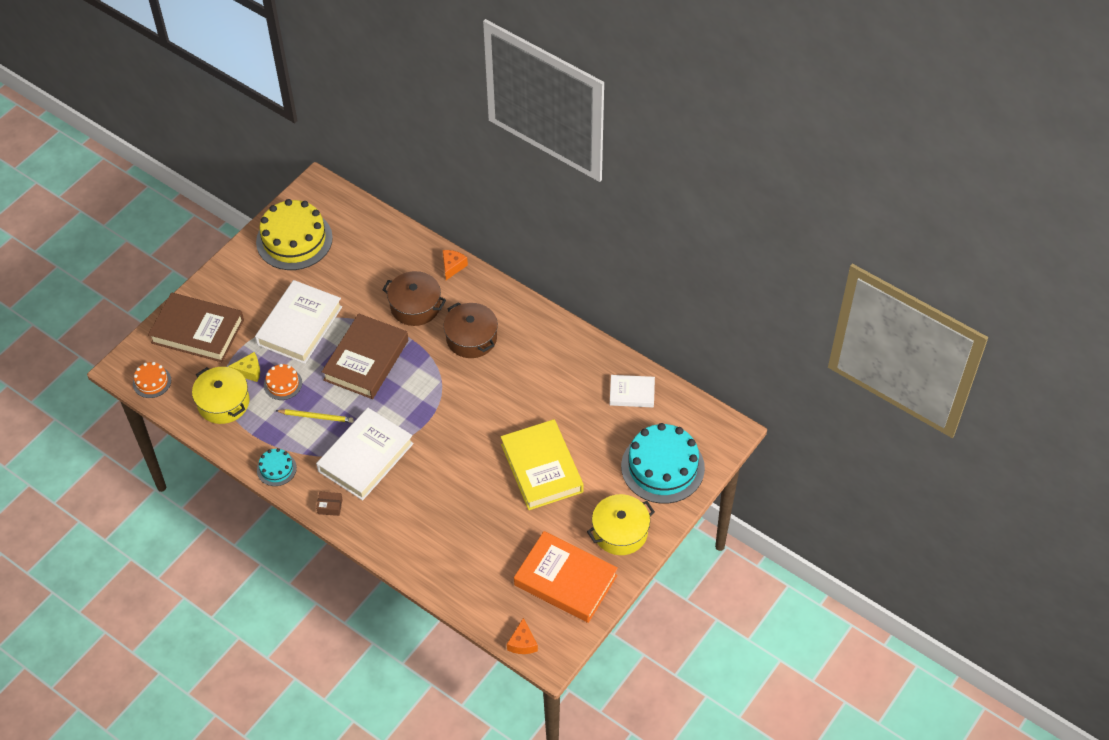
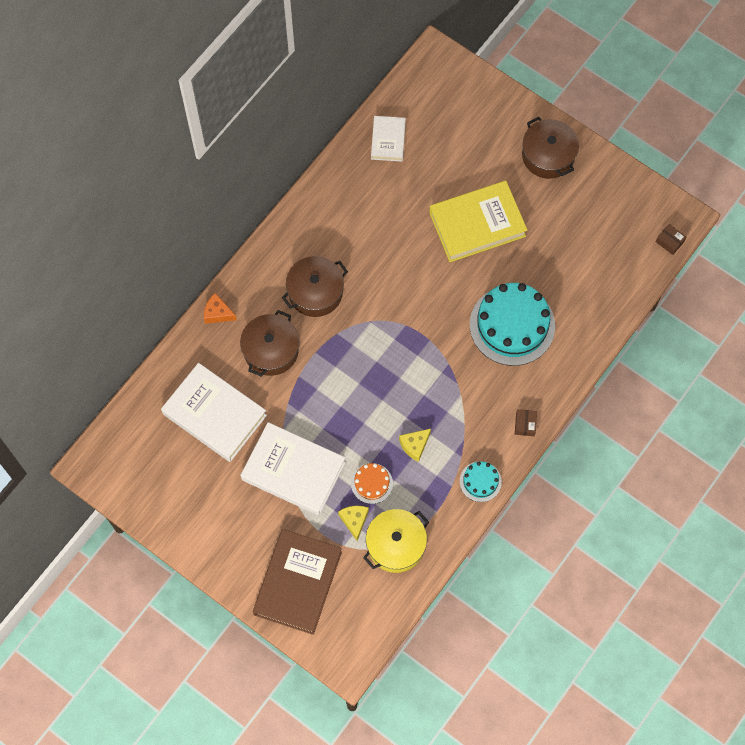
camera: 90 degrees left, 15 degrees up
orange cake [133,362,171,398] -> none
yellow cake [256,199,333,270] -> none
yellow pencil [276,409,354,423] -> yellow cheese [399,429,431,462]
white book [316,408,414,500] -> white book moved to [161,363,267,462]
brown book [322,313,408,399] -> none
orange cheese [507,618,538,654] -> brown box [656,224,686,255]
orange book [514,531,618,623] -> none
yellow pot [587,494,655,555] -> brown pot [522,117,579,179]
turquoise cake [621,423,705,504] -> turquoise cake moved to [470,283,555,366]

